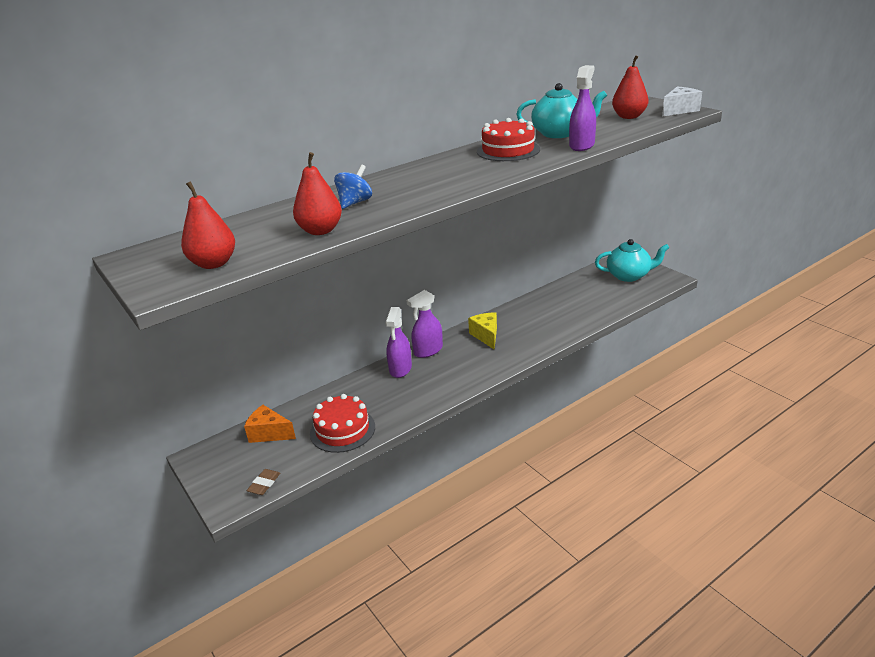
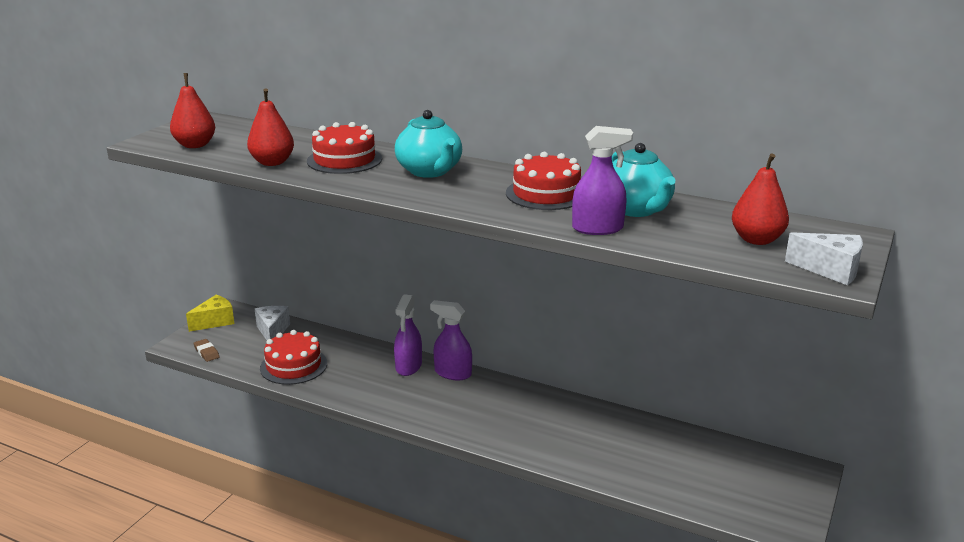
camera: 60 degrees right, 5 degrees down
orange cheese [244,405,296,443] -> white cheese [255,306,290,340]
brown eraser [246,469,280,495] -> brown eraser turned 60 degrees clockwise [194,339,219,362]
blue spinning top [334,165,372,209] -> red cake [307,122,382,174]
purple spray bottle [385,307,412,378] -> purple spray bottle turned 60 degrees counterclockwise [394,294,422,376]
yellow cheese [468,312,497,349] -> yellow cheese moved to [186,295,234,332]
turquoise teapot [595,239,669,282] -> turquoise teapot moved to [395,110,462,178]

